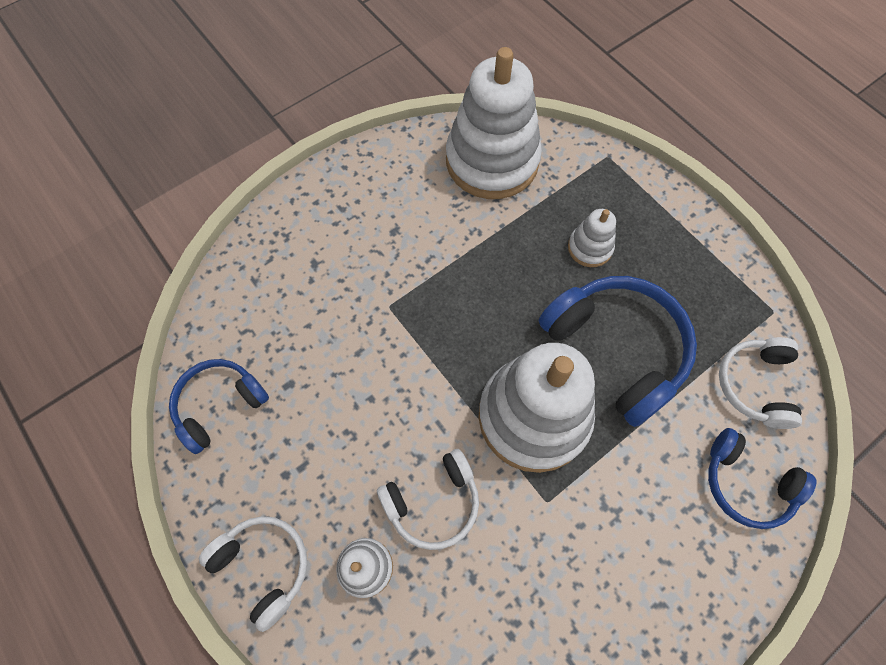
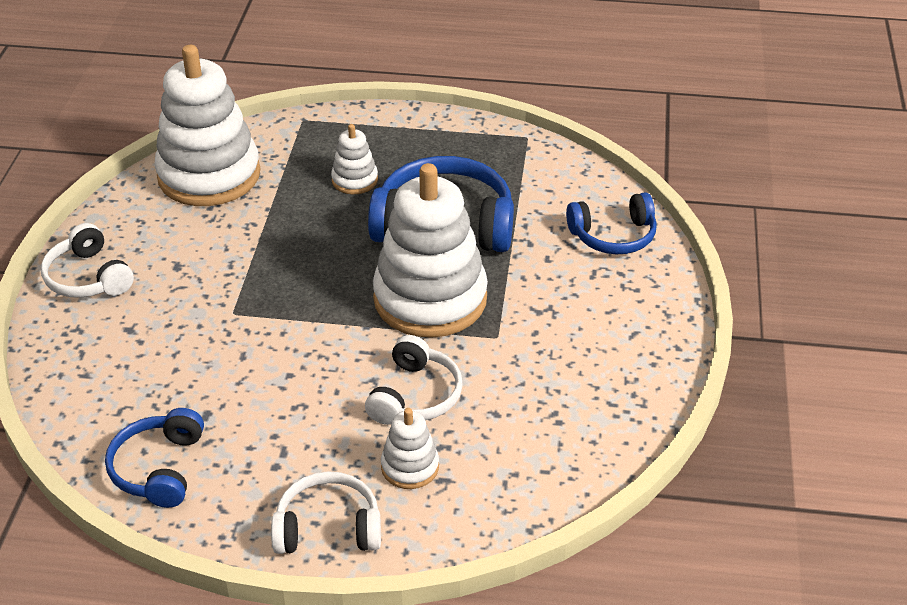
camera: 45 degrees left, 25 degrees down
white headphones [719,337,802,429] -> white headphones moved to [41,223,134,298]

